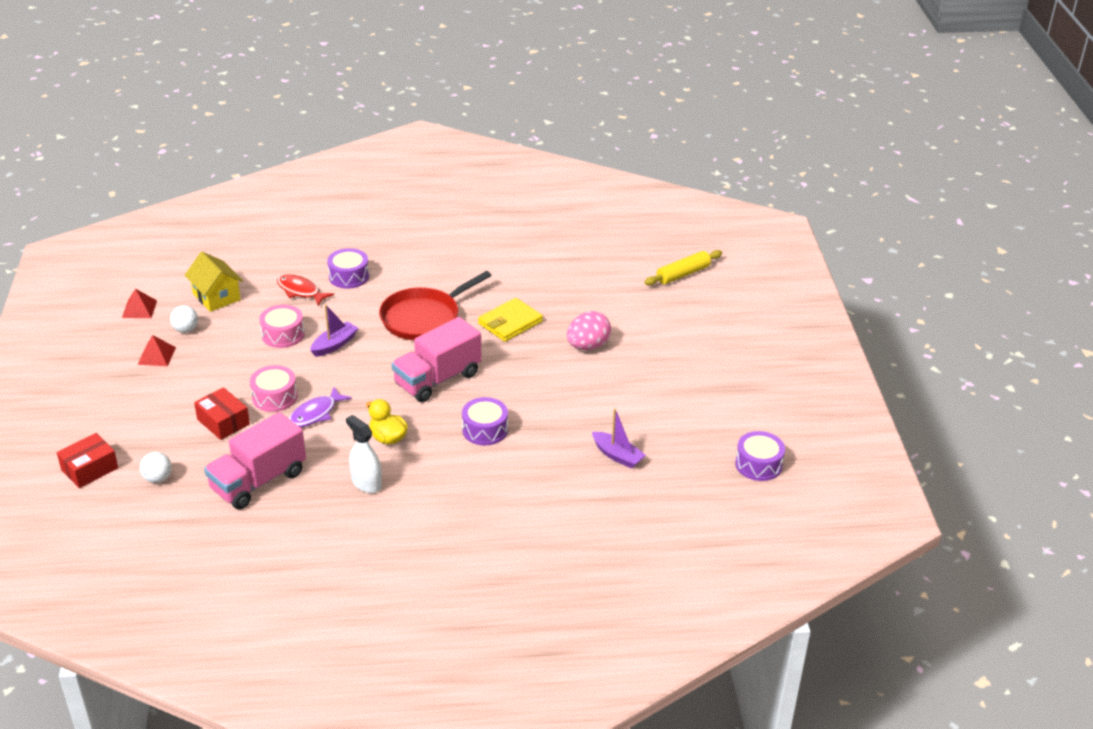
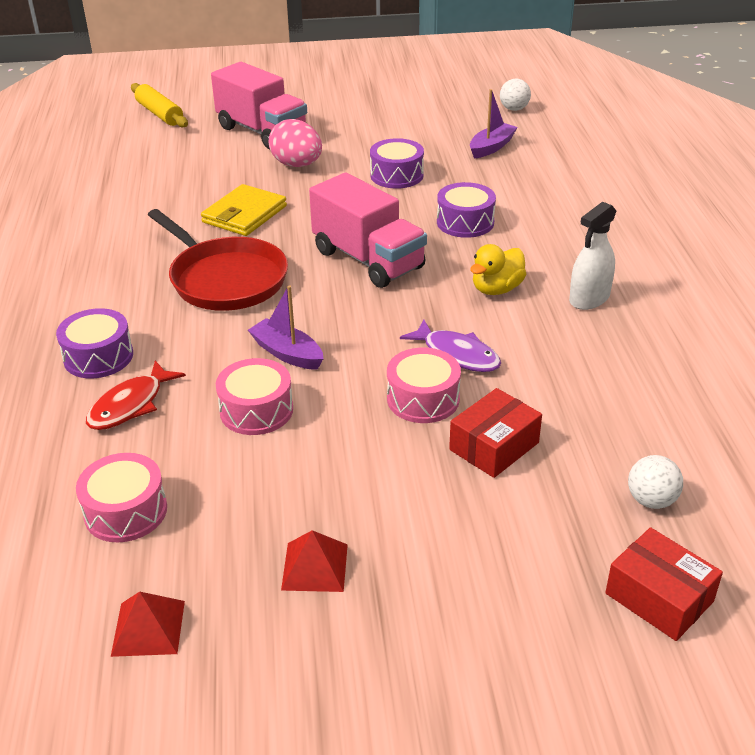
camera: 90 degrees left, 0 degrees up
white ball [170,305,198,333] -> white ball moved to [500,79,531,111]
yellow house [185,252,243,312] -> pink drum [76,453,167,542]
pink truck [204,412,306,509] -> pink truck moved to [211,62,307,149]
yellow wallet [478,298,543,342] -> yellow wallet turned 75 degrees clockwise [201,184,287,236]
purple drum [735,431,785,481] -> purple drum moved to [370,138,424,189]

